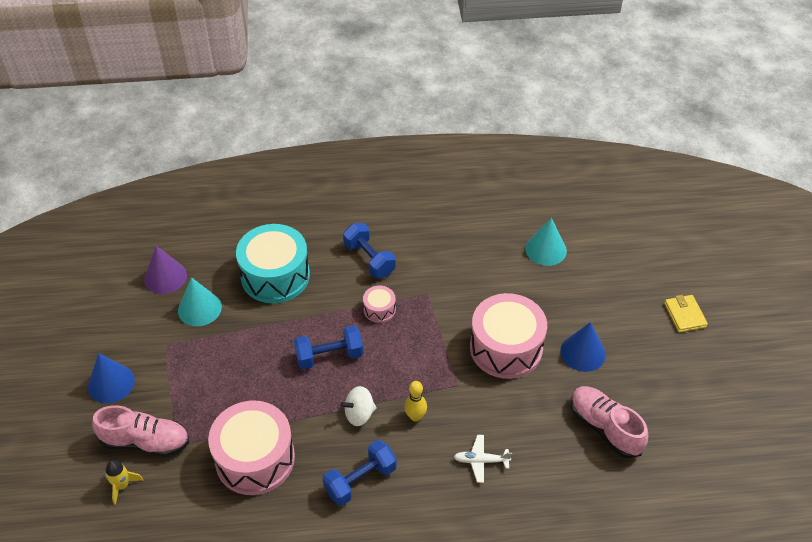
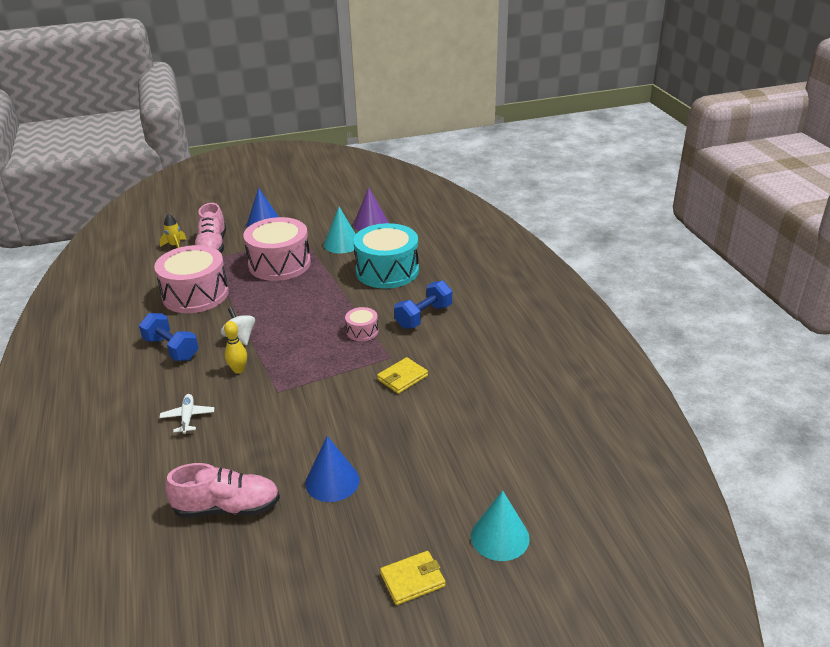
camera: 80 degrees right, 15 degrees down
blue dumbbell [294,325,364,369] -> none
pink drum [470,293,547,379] -> pink drum moved to [243,217,311,281]
turquoise cone [525,218,567,266] -> turquoise cone moved to [471,490,530,561]
pink shoe [571,386,648,458] -> pink shoe turned 45 degrees clockwise [165,463,280,518]
none -> yellow wallet [377,357,428,394]

